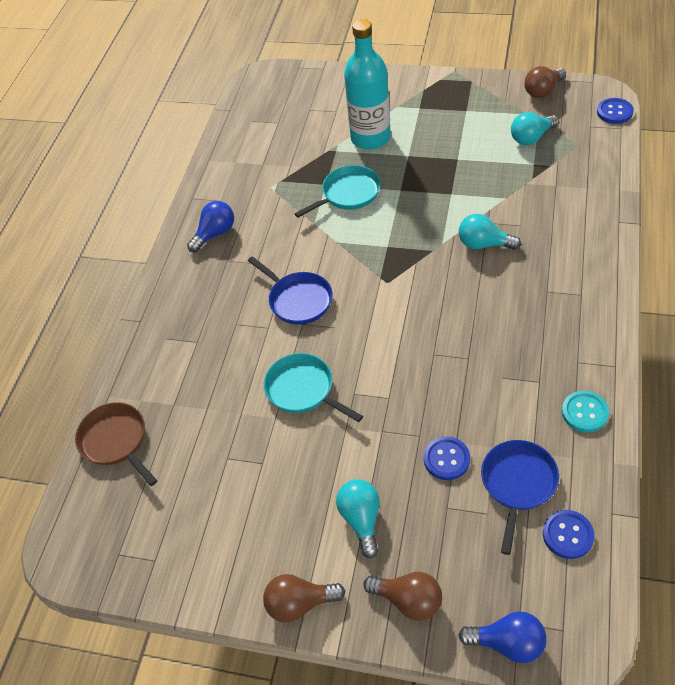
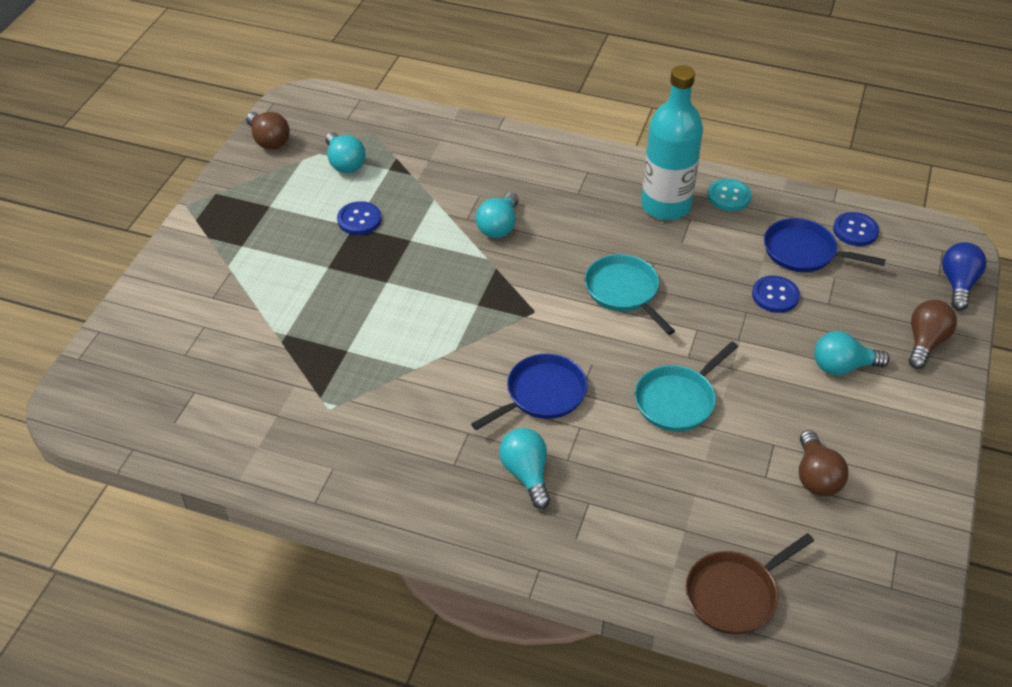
camera: 90 degrees left, 5 degrees down
blue light bulb [187,201,234,252] -> none
brown light bulb [263,574,345,623] -> brown light bulb moved to [799,430,848,496]
turquoise pan [294,165,381,218] -> turquoise pan moved to [585,254,675,335]
turquoise bottle [344,19,391,150] -> turquoise bottle moved to [641,65,703,220]
blue button [597,98,634,124] -> blue button moved to [337,201,381,235]
none -> turquoise light bulb [499,428,550,509]

